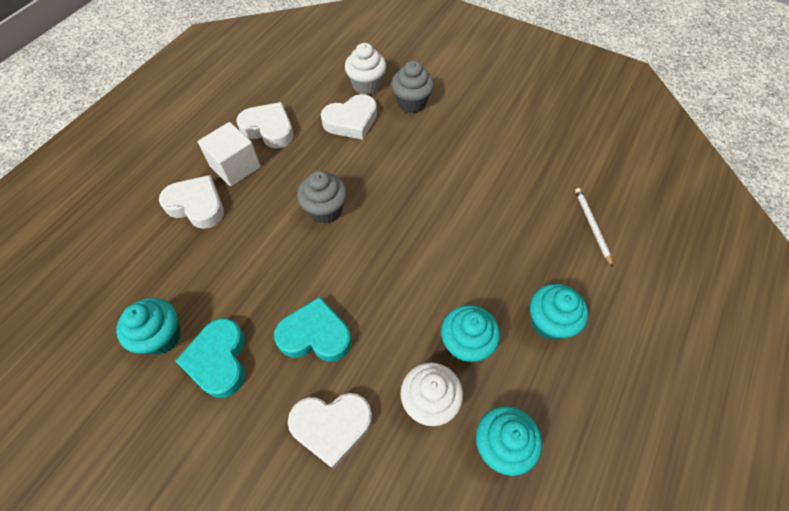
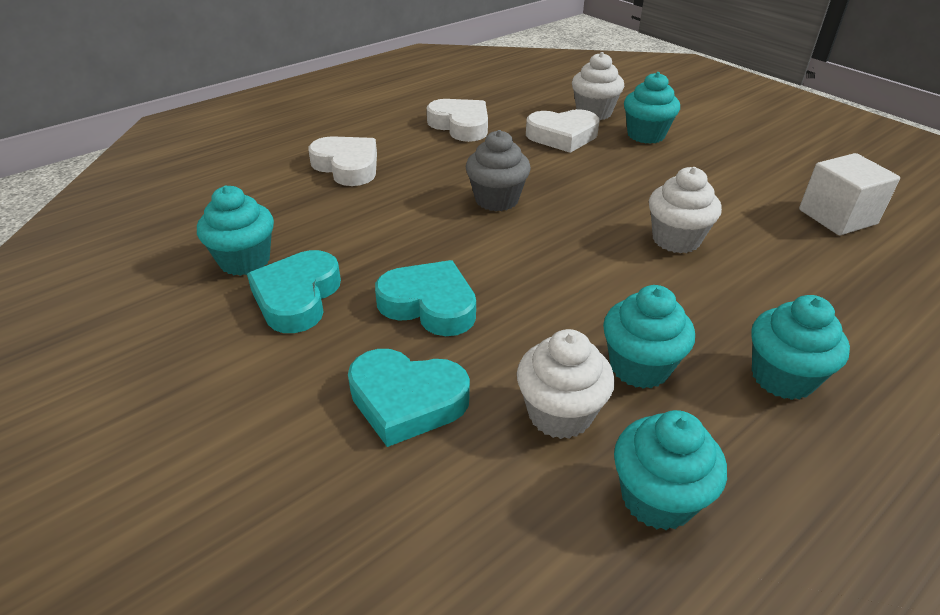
camera: 20 degrees right, 20 degrees down
white cube [198,122,261,187] -> white cube moved to [799,153,900,235]
white heart [288,393,372,469] -> turquoise heart [348,349,470,447]
grey cupcake [391,61,434,113] -> turquoise cupcake [624,72,680,144]
white pencil [575,188,613,267] -> none
none -> white cupcake [649,167,722,253]

